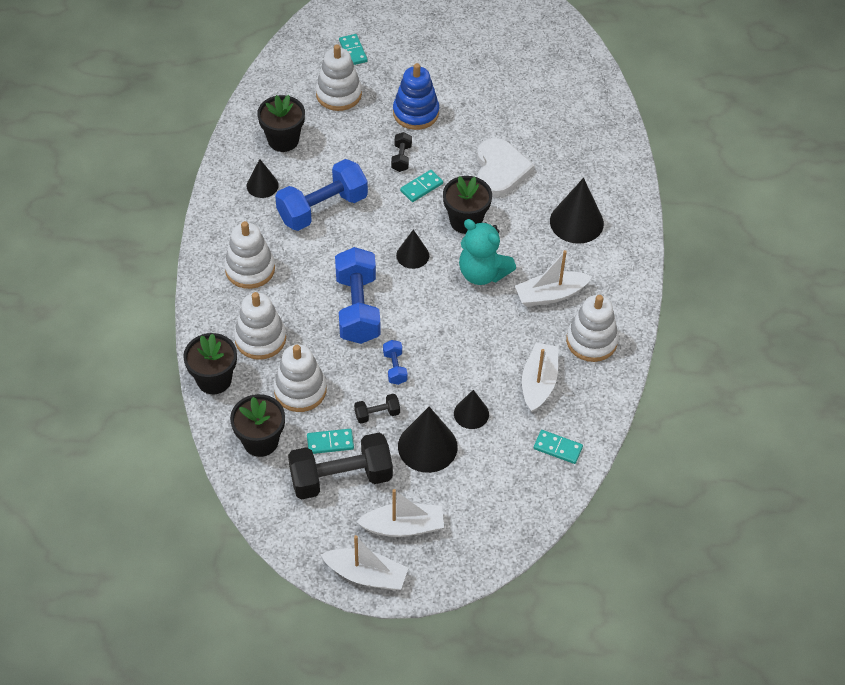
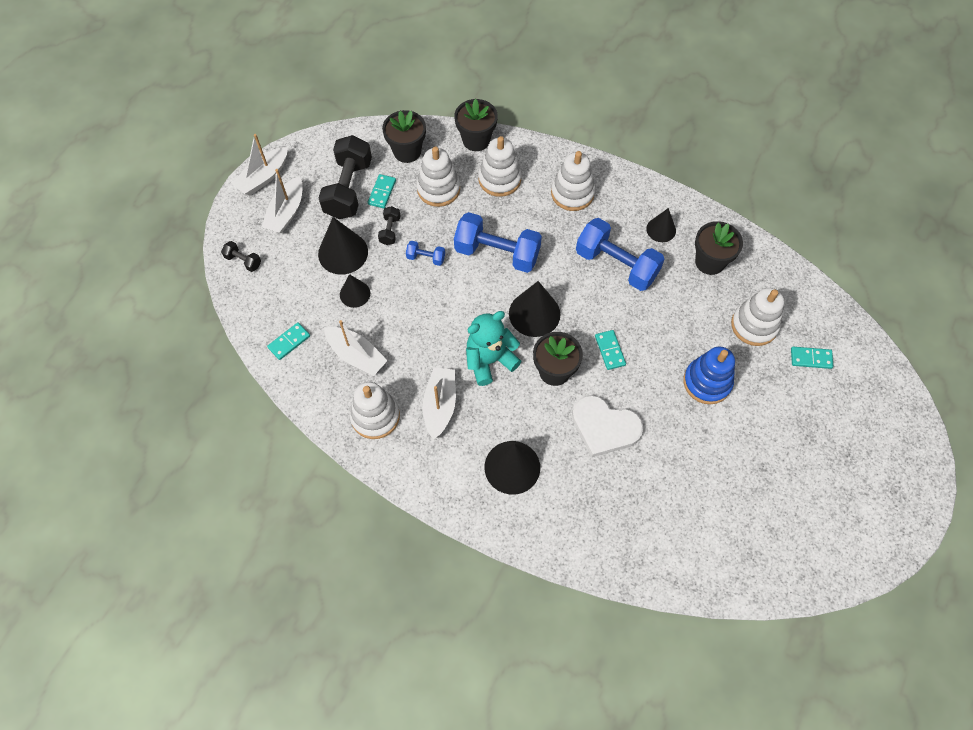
camera: 115 degrees right, 10 degrees up
blue dumbbell [275,159,368,231] -> blue dumbbell turned 45 degrees counterclockwise [576,218,665,291]
black dumbbell [391,132,412,172] -> black dumbbell moved to [221,241,261,272]
black cone [396,229,429,269] -> black cone [509,281,560,337], size x1.66

